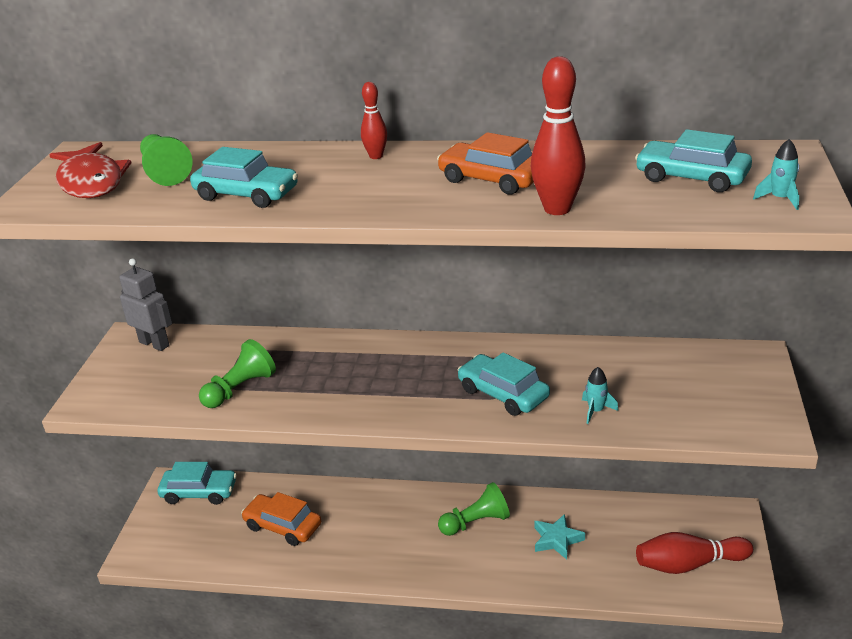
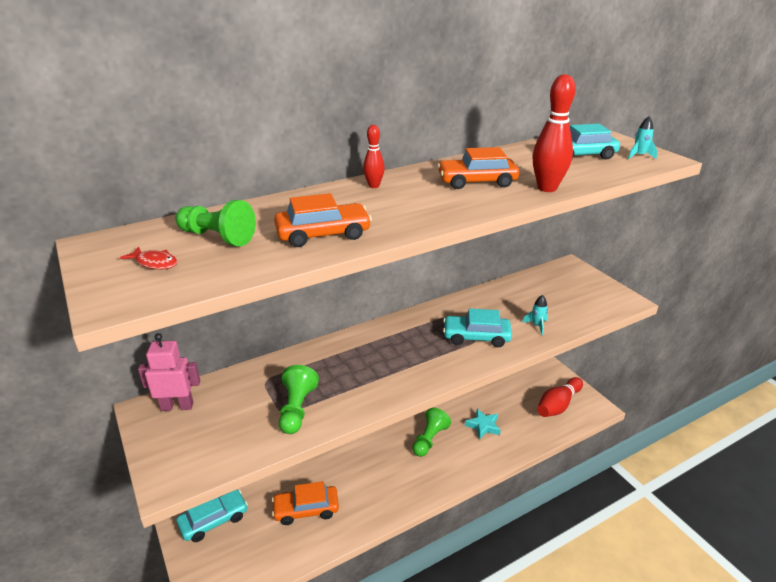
camera: 40 degrees left, 0 degrees up
red fish [49,142,132,198] -> red fish [120,247,177,270], size x0.45
grey robot [119,258,172,351] -> pink robot [138,333,200,411]
turquoise car [190,147,298,208] -> orange car [274,193,372,247]

